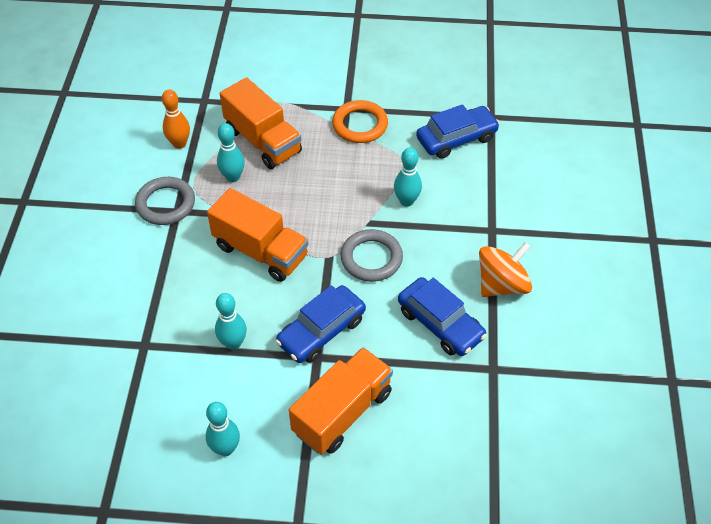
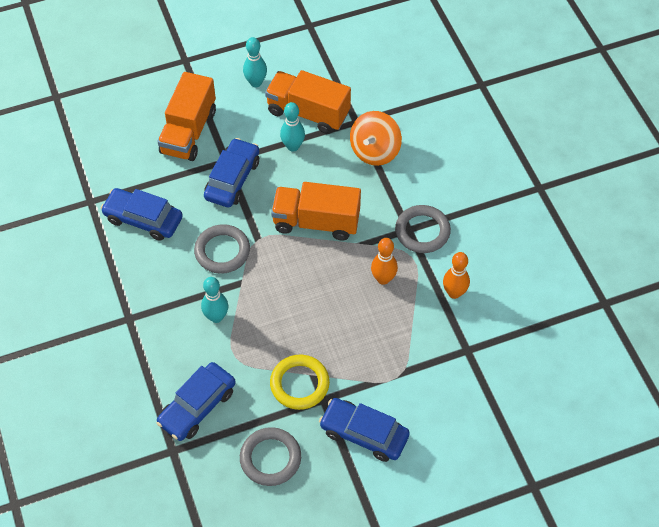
camera: 155 degrees right, 5 degrees up
turquoise bowling pin [217,123,245,182] -> orange bowling pin [371,238,398,285]
orange truck [220,77,302,169] -> orange truck moved to [265,70,351,134]
orange ring [332,100,388,143] -> yellow ring [270,355,330,410]
orange spinning top [479,242,532,297] -> orange spinning top moved to [350,111,402,166]
none -> grey ring [240,427,301,486]
none -> blue car [319,398,410,462]

